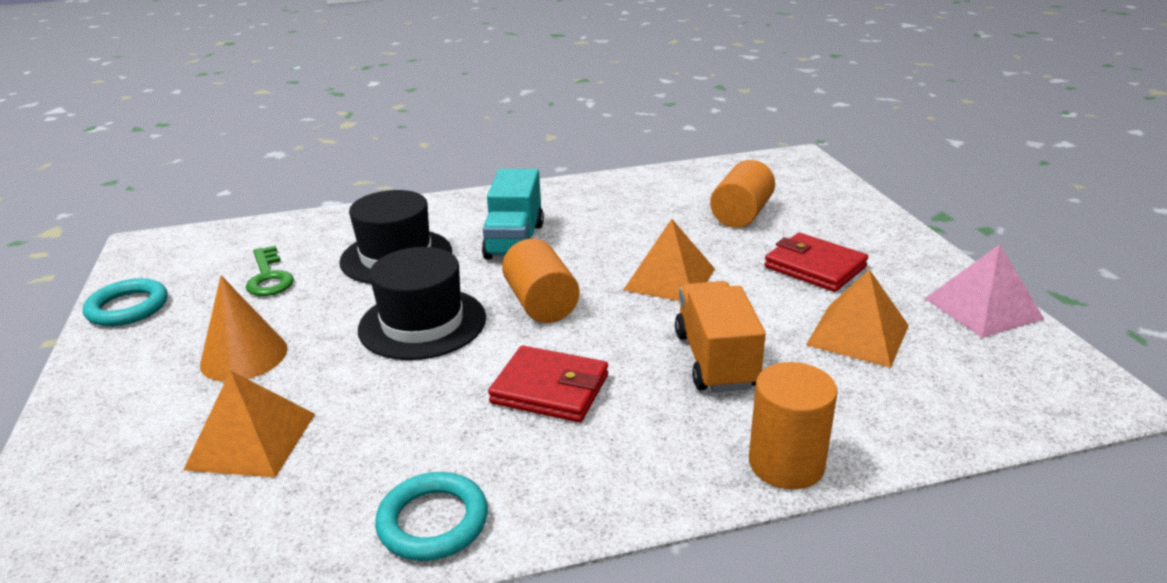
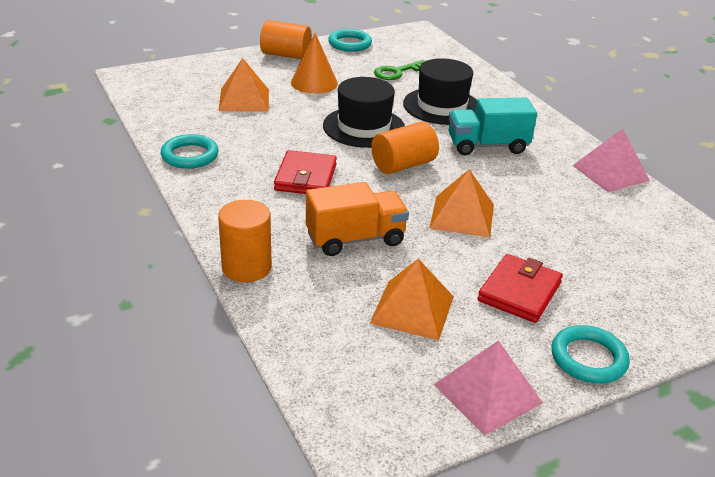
camera: 75 degrees right, 5 degrees up
orange cylinder [710,160,775,228] -> orange cylinder moved to [260,20,312,59]
none -> turquoise ring [552,325,630,383]
none -> pink pyramid [572,129,650,192]

